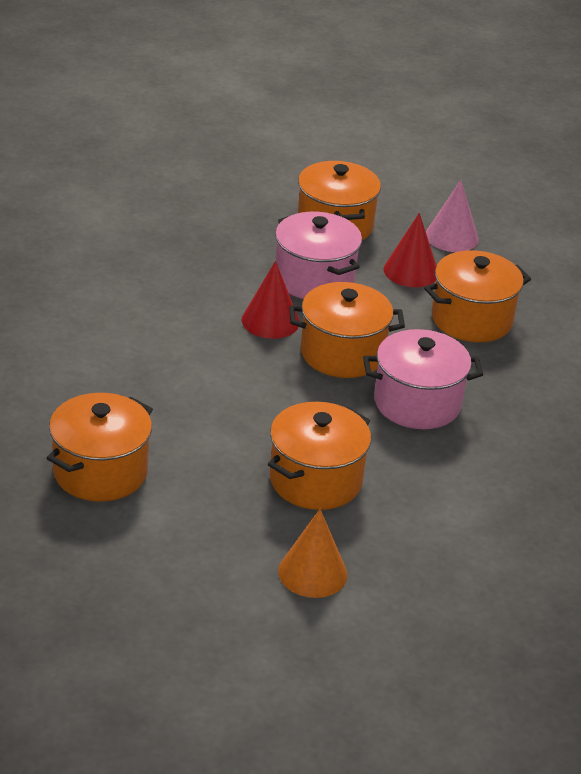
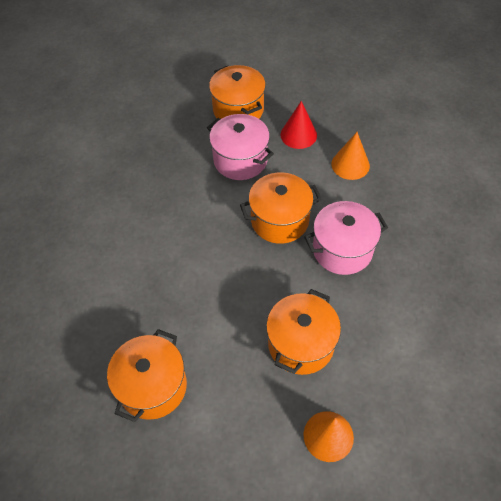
camera: 10 degrees left, 20 degrees up
red cone [242,261,299,339] -> none
orange pot [424,250,531,342] -> orange cone [332,132,370,180]
pink cone [426,180,479,252] -> none

